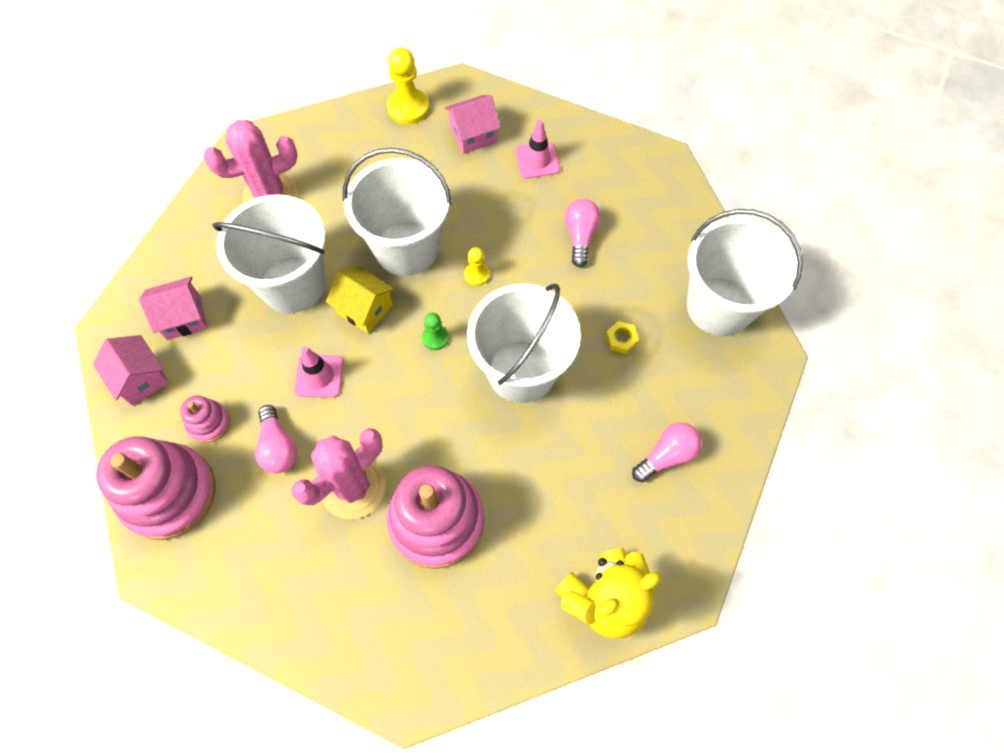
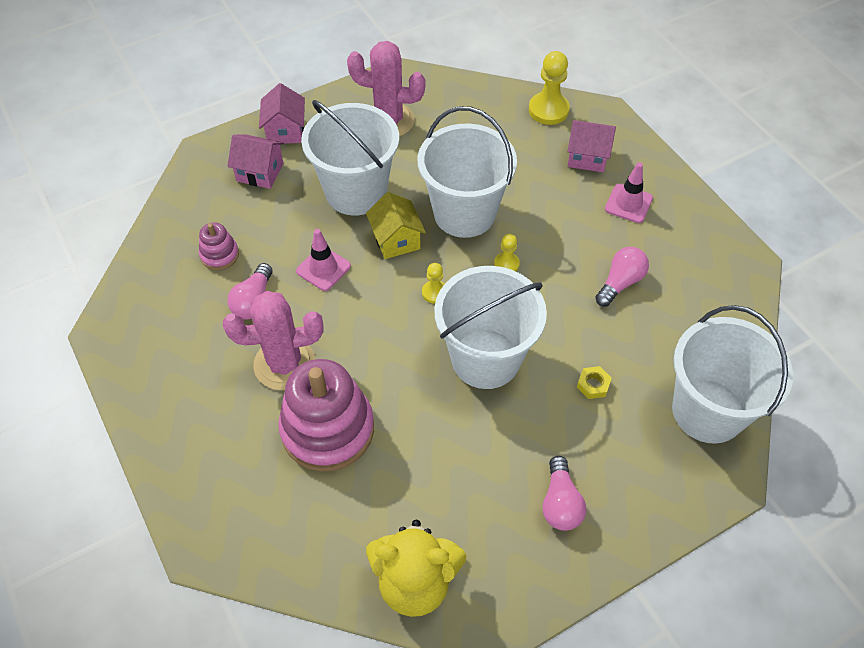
camera: 35 degrees right, 10 degrees down
pink house [93,335,169,406] -> pink house moved to [259,83,305,144]
pink stacking toy [96,436,216,540] -> none
green pawn [422,313,449,350] -> yellow pawn [422,263,444,303]
pink light bulb [632,423,702,482] -> pink light bulb turned 90 degrees clockwise [543,456,586,531]

